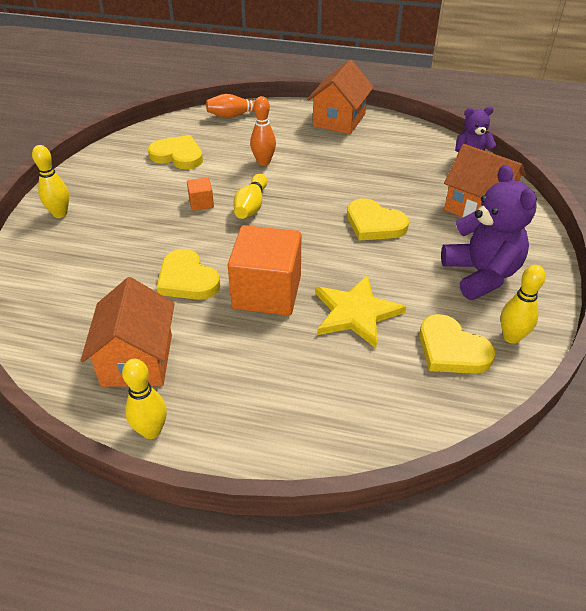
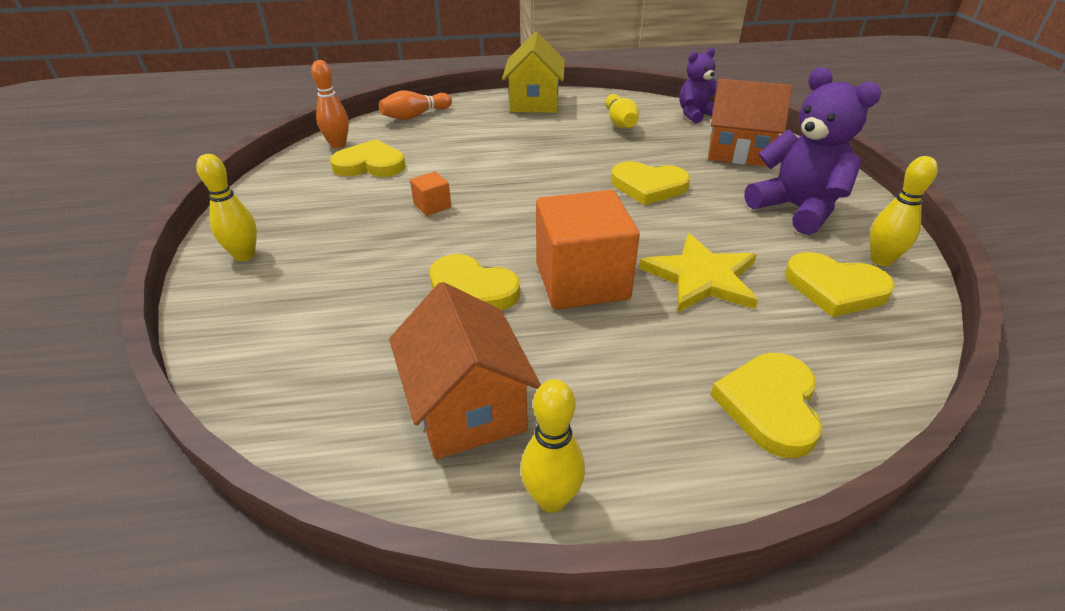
camera: 20 degrees left, 5 degrees down
yellow bowling pin [233,174,267,219] -> yellow bowling pin moved to [605,94,639,129]
orange bowling pin [250,96,276,166] -> orange bowling pin moved to [311,60,349,148]
orange house [307,60,374,134] -> yellow house [502,32,565,113]
none -> yellow heart [711,353,822,458]

